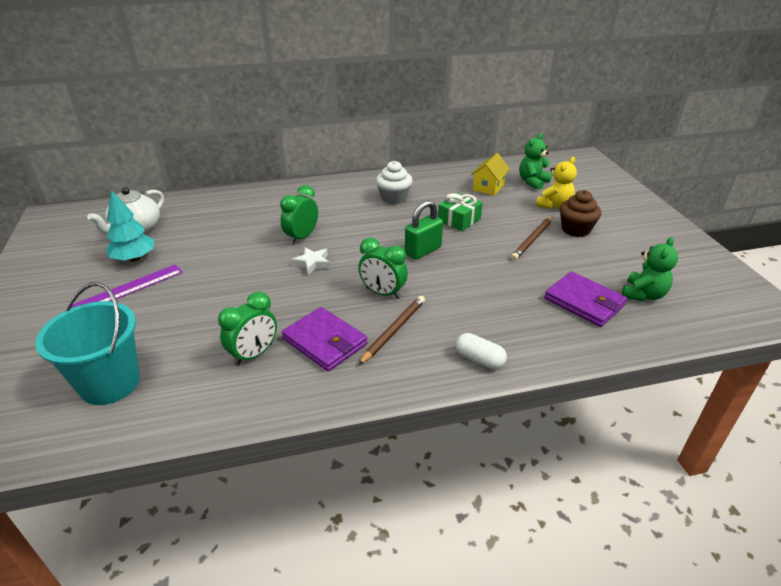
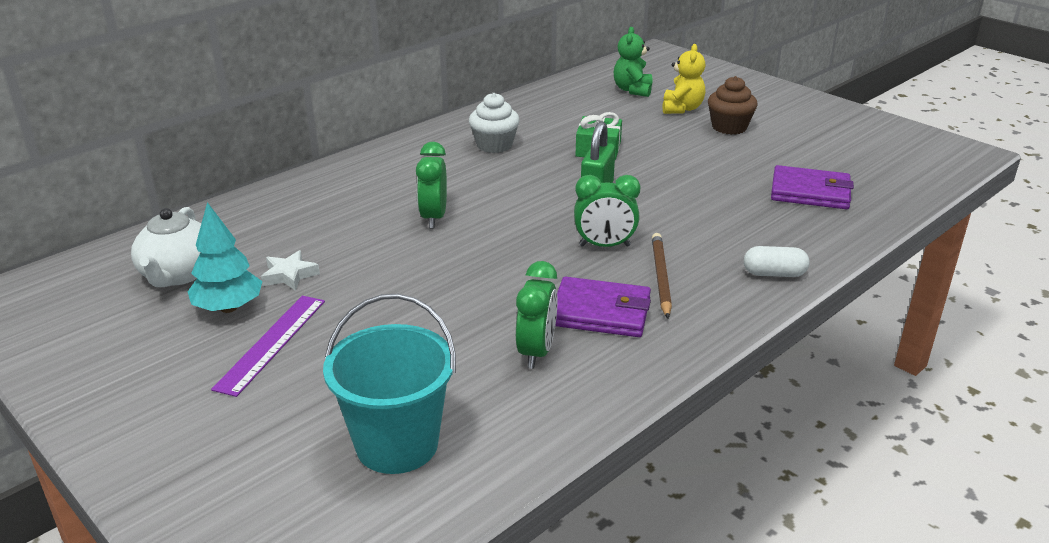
camera: 30 degrees left, 5 degrees down
white star [292,247,330,275] -> white star moved to [261,250,320,291]
yellow house [471,153,510,196] -> none
brown pencil [511,216,553,260] -> none
green teddy bear [622,237,678,301] -> none

